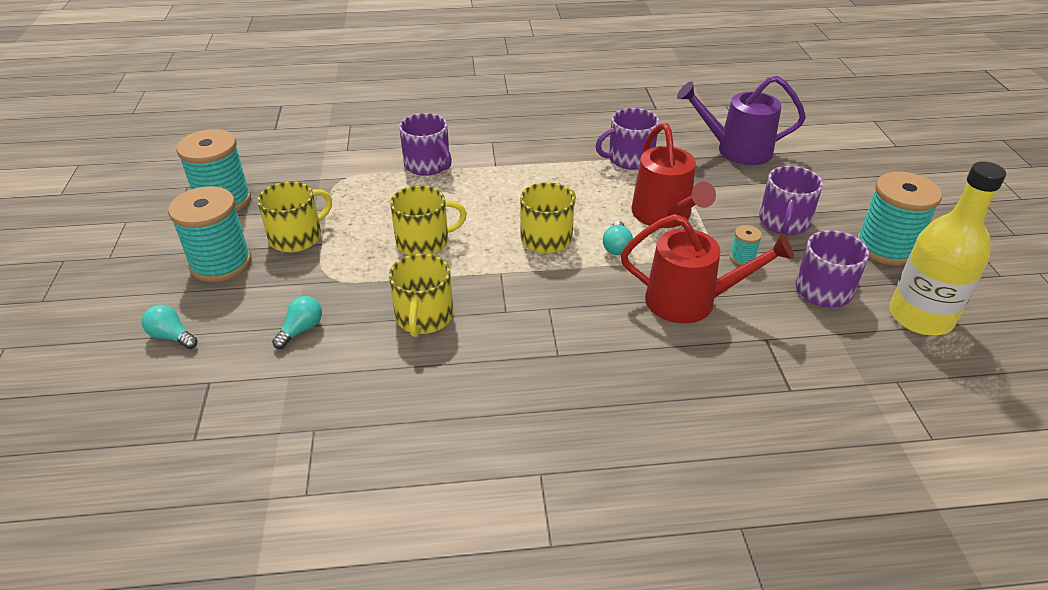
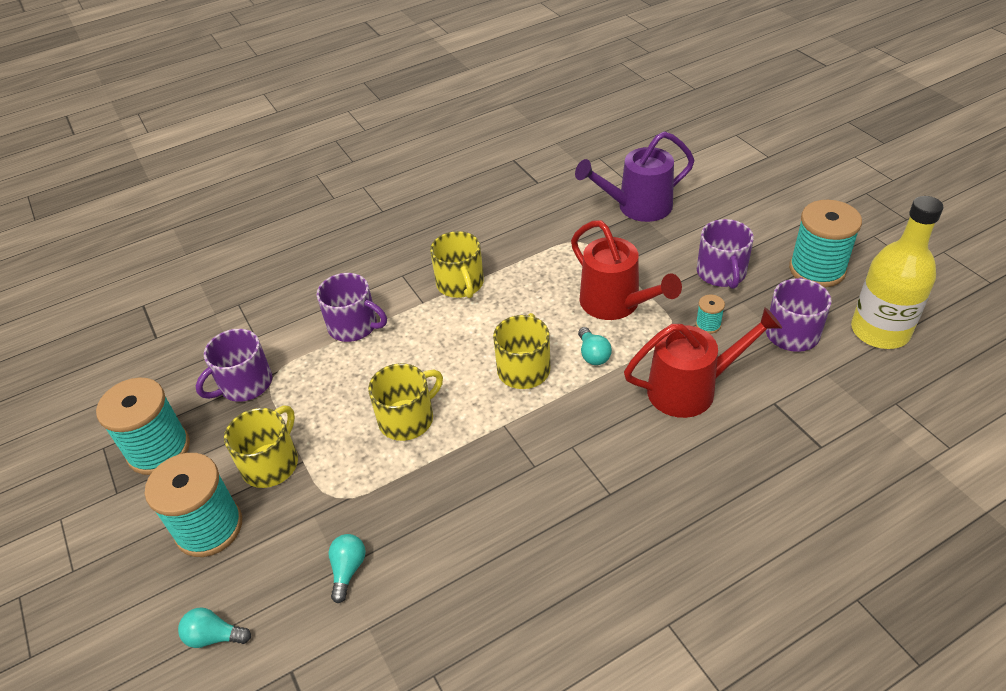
camera: 20 degrees left, 5 degrees up
yellow mug [389,254,453,337] -> yellow mug moved to [430,231,484,298]
purple mug [596,108,659,170] -> purple mug moved to [196,329,272,402]

